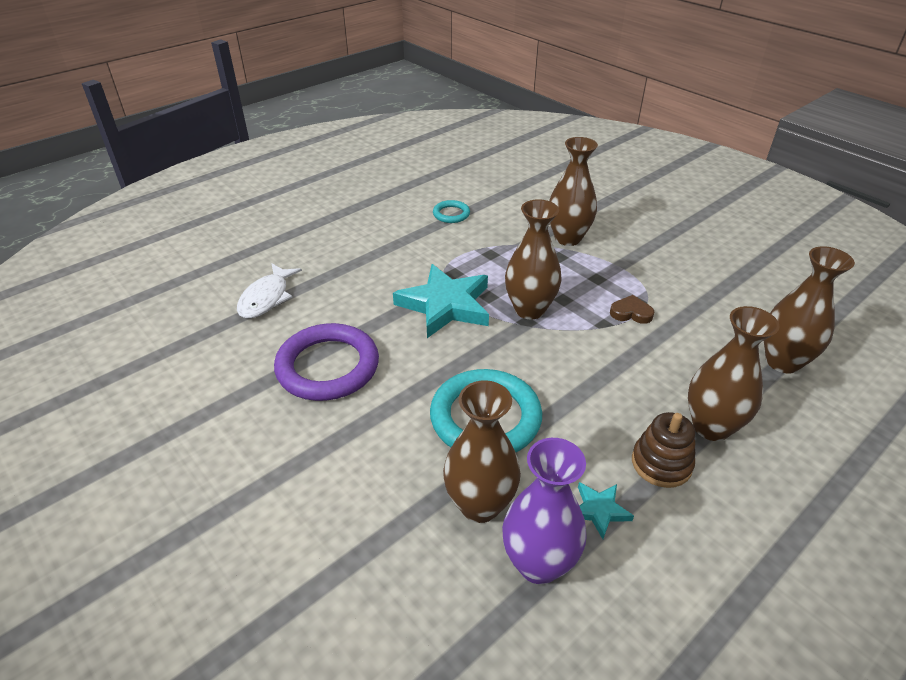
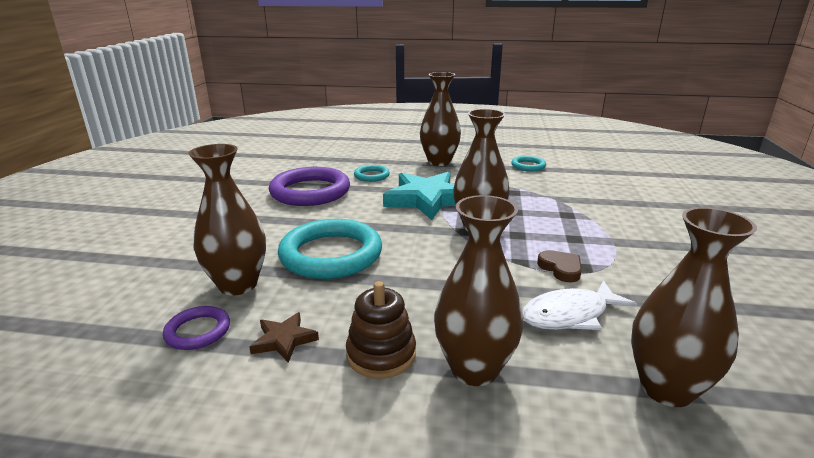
camera: 50 degrees right, 15 degrees down
white fish [237,264,302,318] -> white fish moved to [522,280,637,330]
purple vase [502,438,587,584] -> purple ring [163,306,230,350]
brown vase [549,137,598,246] -> brown vase moved to [420,72,461,166]
turquoise star [578,482,634,539] -> brown star [249,312,319,363]
none -> turquoise ring [354,165,390,182]

